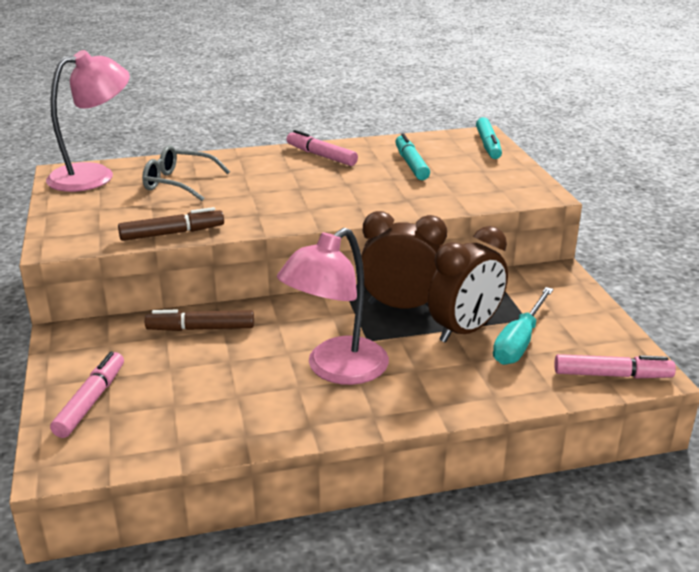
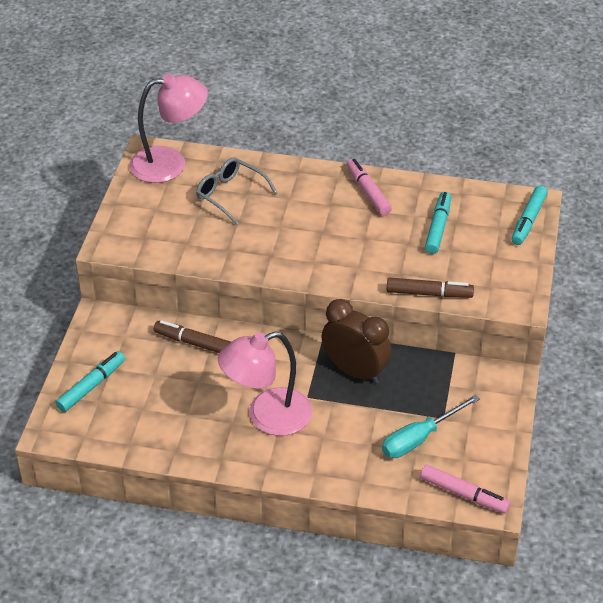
camera: 25 degrees right, 15 degrees up
pink marker [50,352,124,438] -> turquoise marker [56,351,125,412]
brown marker [118,207,224,241] -> brown marker moved to [387,278,474,298]
brown clock [428,226,508,343] -> none

